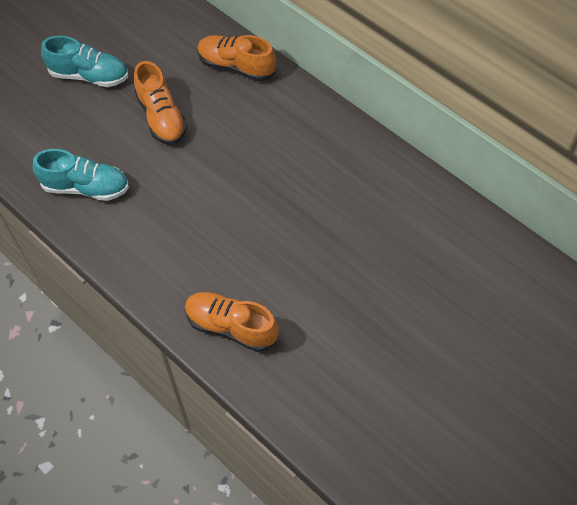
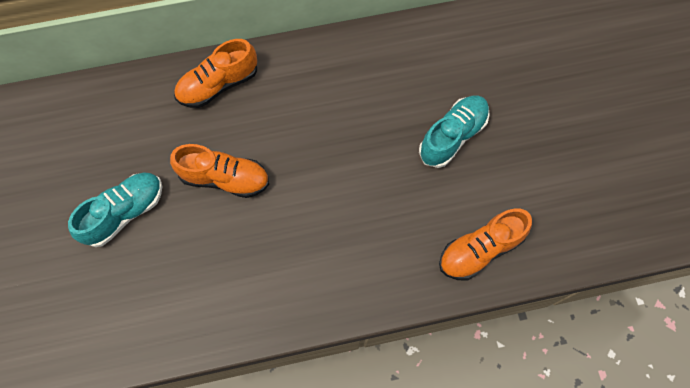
camera: 55 degrees left, 10 degrees up
turquoise shoe [33,149,129,201] -> turquoise shoe moved to [419,95,490,168]

